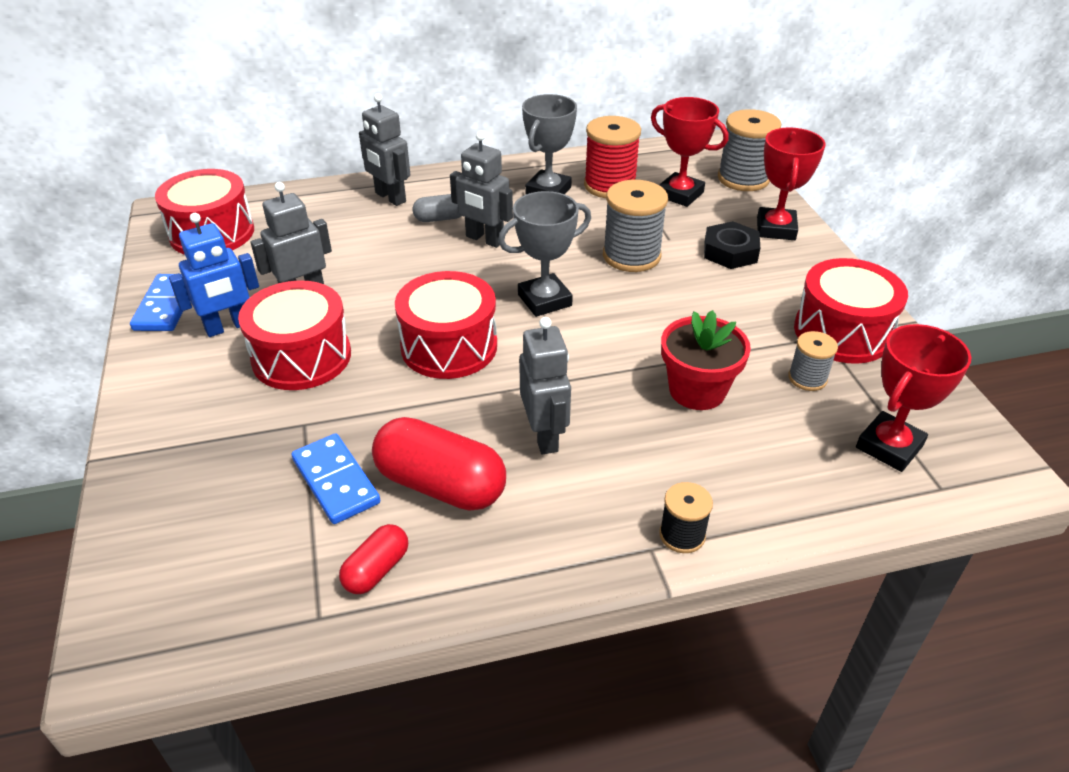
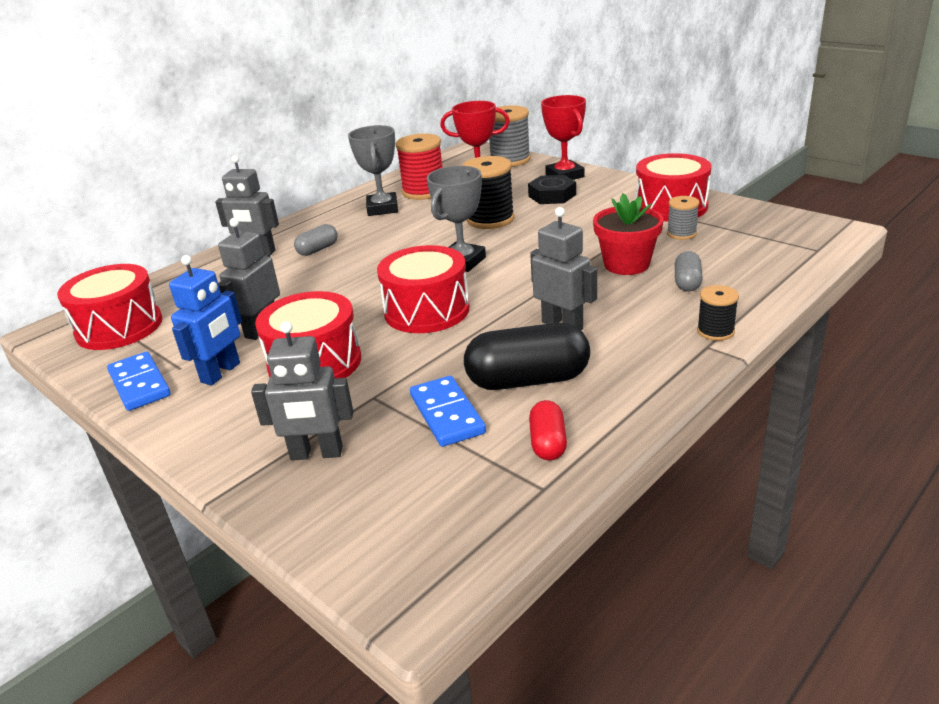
camera: 30 degrees left, 10 degrees down
blue domino [292,433,380,524] -> blue domino turned 45 degrees clockwise [410,376,486,447]
red capsule [372,417,506,511] -> black capsule [464,323,590,390]
grey robot [450,132,513,248] -> grey robot moved to [251,321,354,460]
grey spool [603,180,668,272] -> black spool [462,156,515,229]
red trophy [856,324,972,472] -> none
none -> grey capsule [675,251,703,292]

